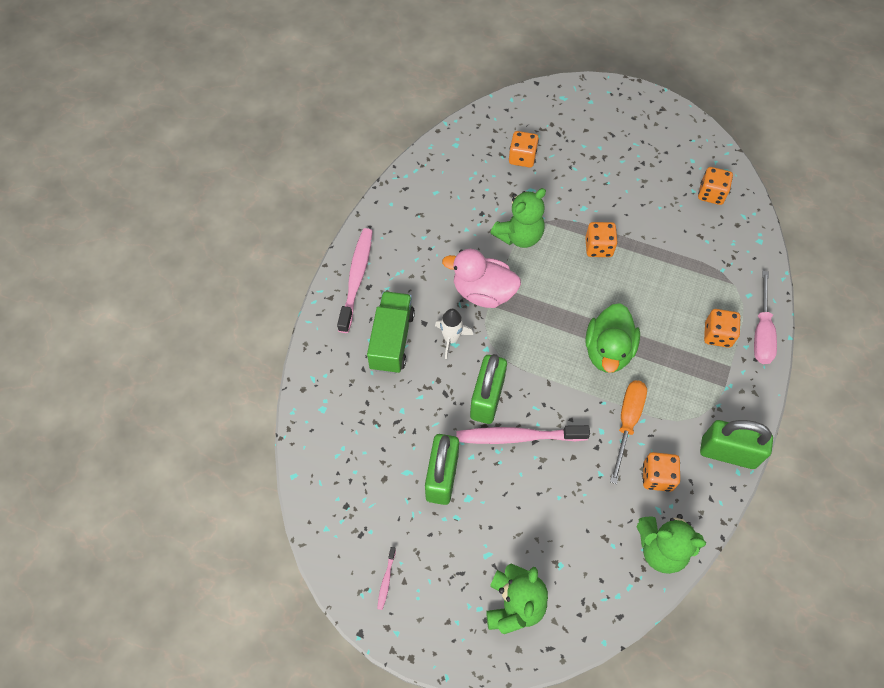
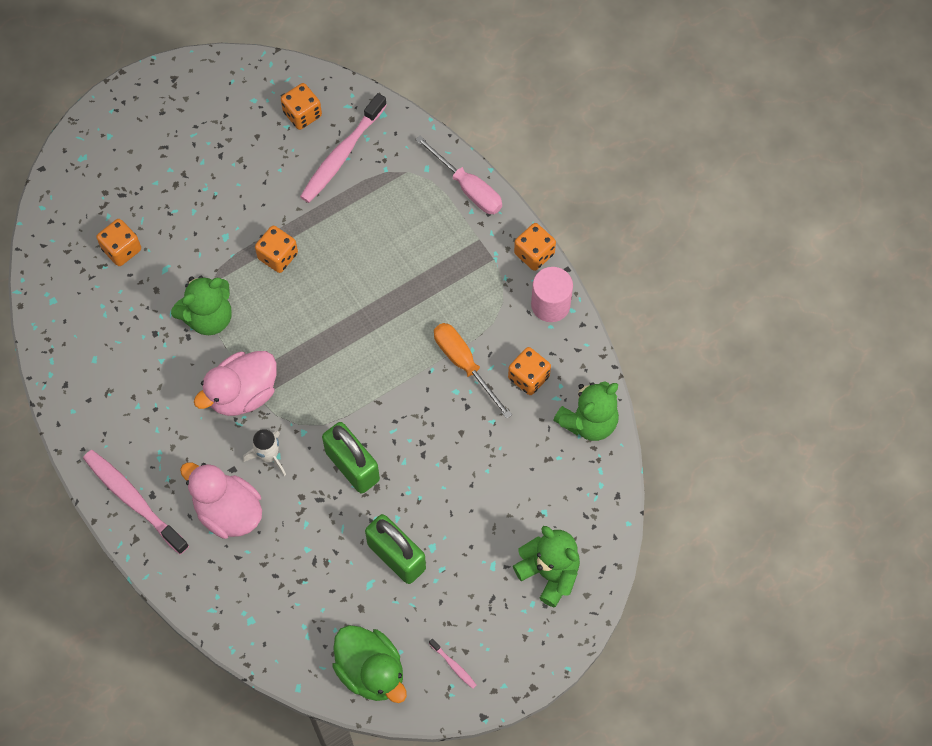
camera: 55 degrees left, 5 degrees up
green truck [367,291,415,374] -> pink duck [180,462,262,539]
pink toothbrush [456,425,590,444] -> pink toothbrush moved to [300,93,387,203]
green teddy bear [490,188,546,248] -> green teddy bear turned 60 degrees clockwise [171,276,232,335]
green duck [585,303,640,373] -> green duck moved to [332,625,407,703]
green padlock [700,420,773,469] -> pink cylinder [531,267,573,322]
orange dice [704,309,740,348] -> orange dice moved to [514,223,556,271]

